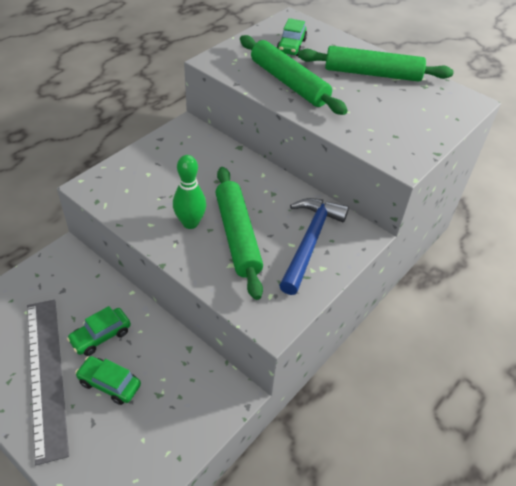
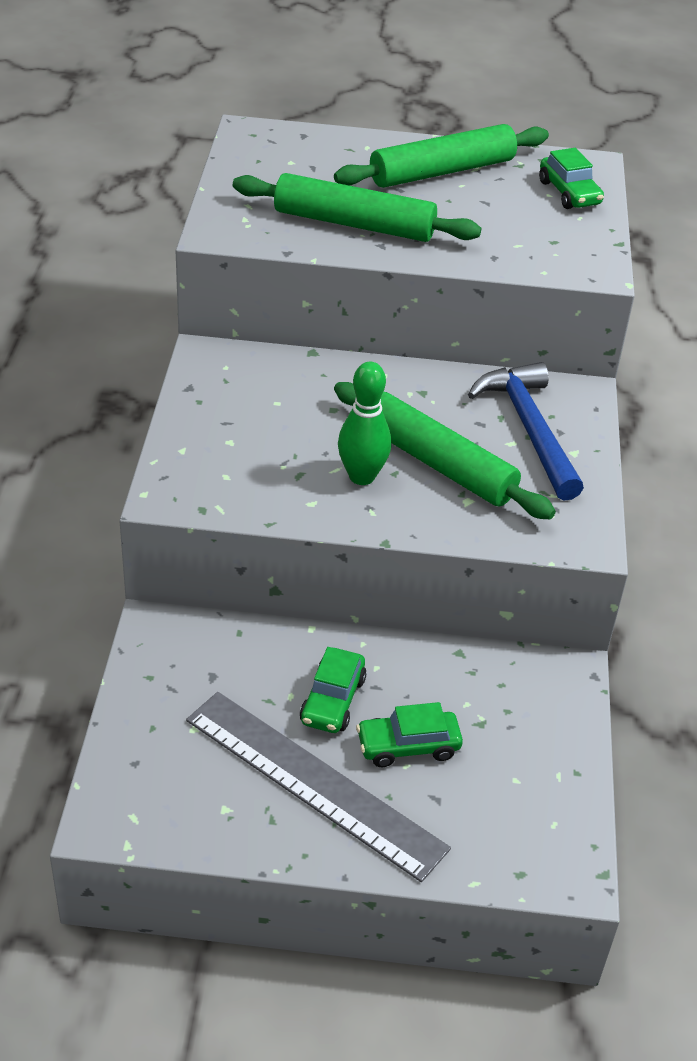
camera: 35 degrees left, 5 degrees down
green car [277,18,307,56] -> green car moved to [539,148,604,209]

